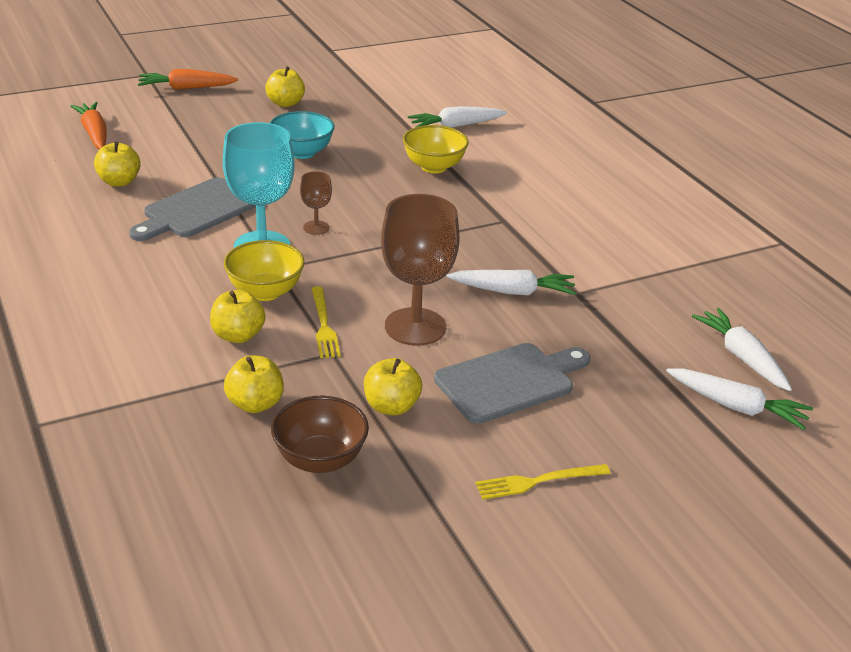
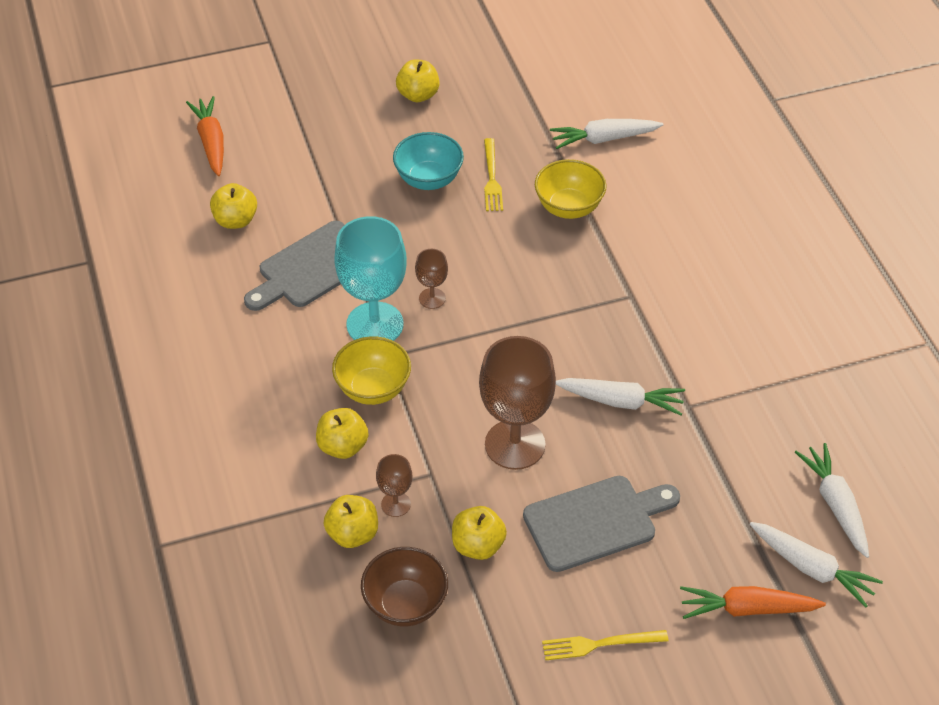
camera: 10 degrees right, 15 degrees up
orange carrot [138,69,238,90] -> orange carrot moved to [680,586,826,619]
yellow fork [311,286,341,358] -> yellow fork moved to [484,138,503,211]
none -> brown goblet [376,454,413,517]

